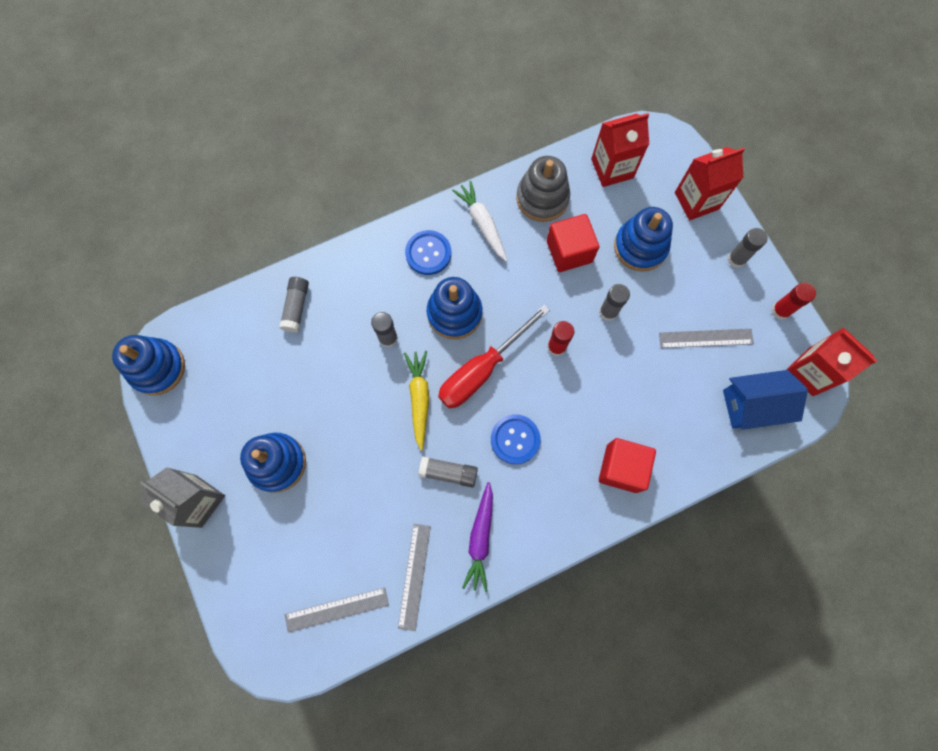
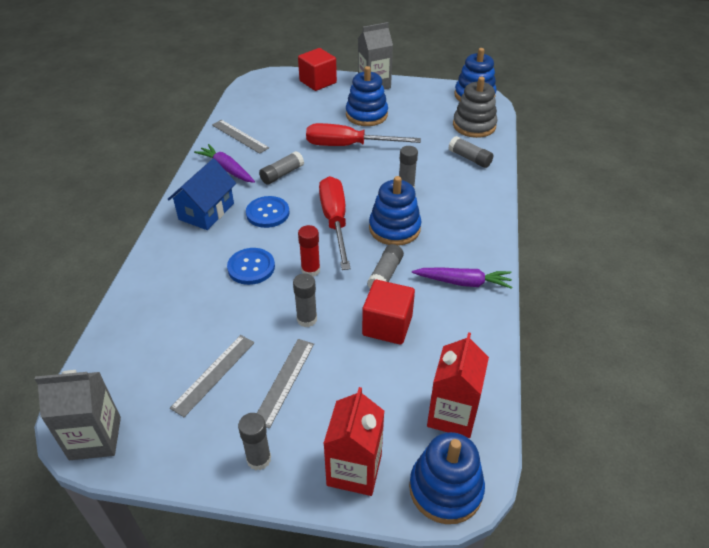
camera: 125 degrees right, 30 degrees down
grey ruler [285,587,389,633] -> grey ruler moved to [257,339,314,428]
yellow carrot [404,351,429,451] -> none
blue button [405,230,451,275] -> blue button moved to [227,248,275,285]
white carrot [452,181,508,262] -> purple carrot [412,267,512,289]
grey stacking toy [516,156,570,222] -> grey stacking toy moved to [453,77,497,138]
red cube [599,438,656,493] -> red cube moved to [298,48,337,91]
blue stacking toy [614,207,673,272] -> blue stacking toy moved to [409,432,485,524]
blue house [723,370,808,430] -> blue house moved to [167,158,236,230]
red glue stick [771,283,816,320] -> none
red carton [786,327,877,396] -> grey carton [35,370,121,460]
none -> red screwdriver [306,123,421,146]
none -> grey glue stick [367,244,404,289]

